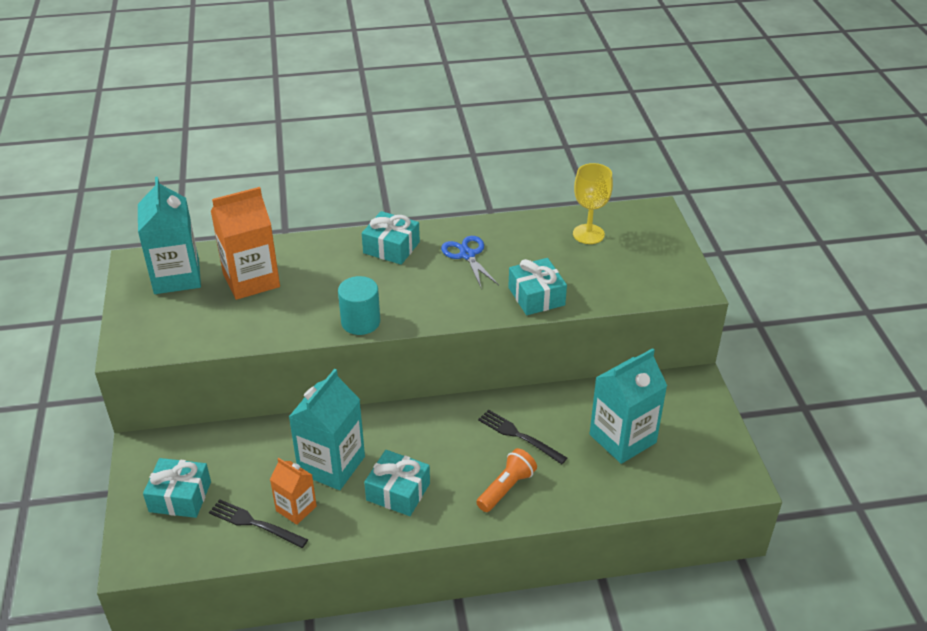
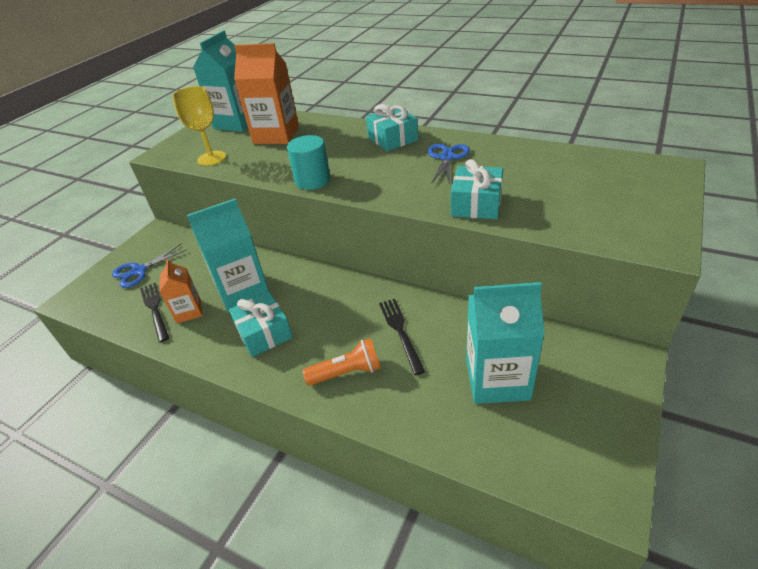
camera: 40 degrees right, 0 degrees up
turquoise gift [143,458,211,518] -> blue scissors [112,244,188,288]
yellow goblet [573,163,613,244] -> yellow goblet moved to [172,86,226,166]

